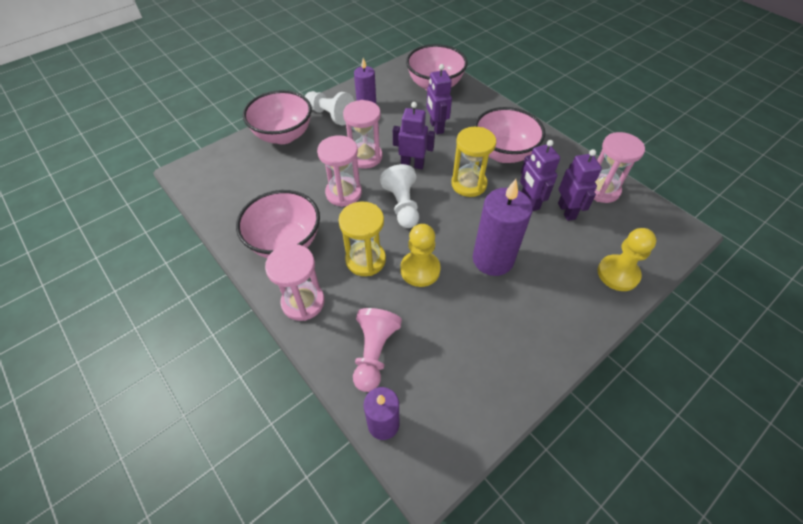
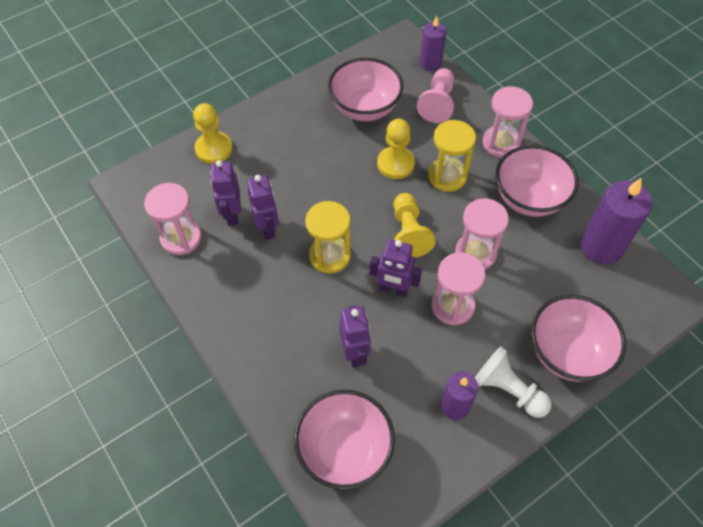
camera: 175 degrees left, 5 degrees up
white pawn [380,164,419,228] -> yellow pawn [393,193,435,258]
purple candle [473,179,533,276] -> purple candle moved to [580,177,653,265]
pink bowl [474,107,545,163] -> pink bowl moved to [328,58,403,121]

